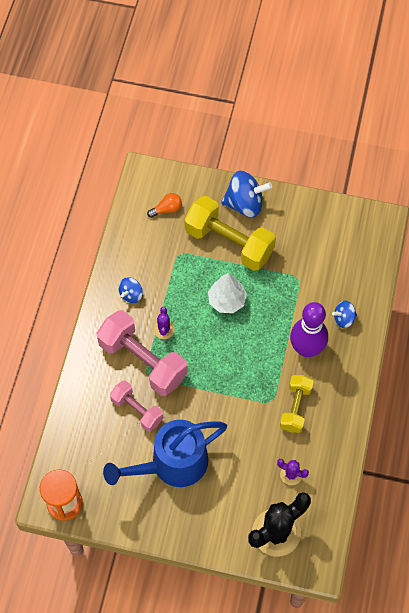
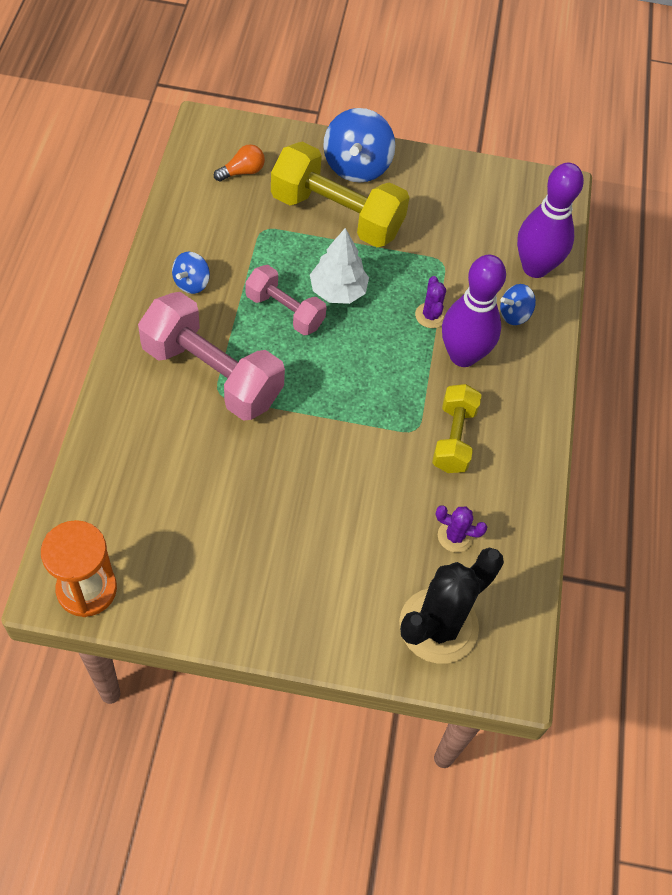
camera: 10 degrees left, 5 degrees down
blue watering can [103,420,227,487] -> none
pink dumbbell [110,380,163,432] -> pink dumbbell moved to [245,265,327,335]
purple cactus [154,307,175,339] -> purple cactus moved to [415,276,446,328]
blue spinning top [221,170,272,218] -> blue spinning top turned 105 degrees clockwise [323,108,395,183]
none -> purple bowling pin [517,163,584,278]

